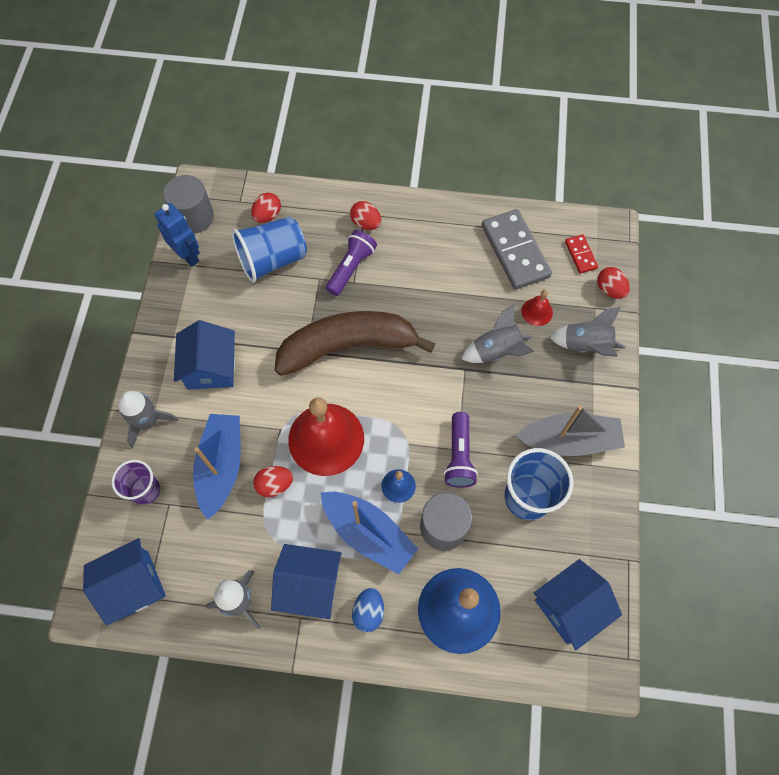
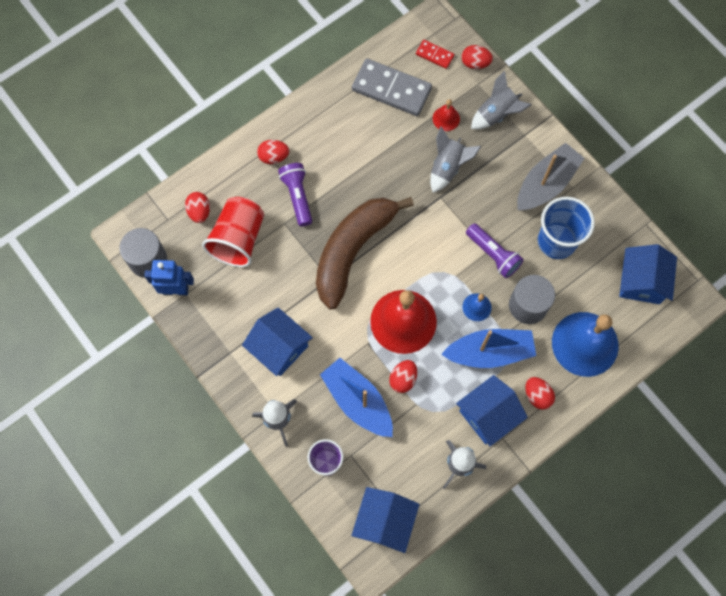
camera: 45 degrees left, 5 degrees up
blue cup [232,217,307,283] -> red cup [202,197,264,267]
blue egg [352,588,384,632] -> red egg [525,377,555,410]

